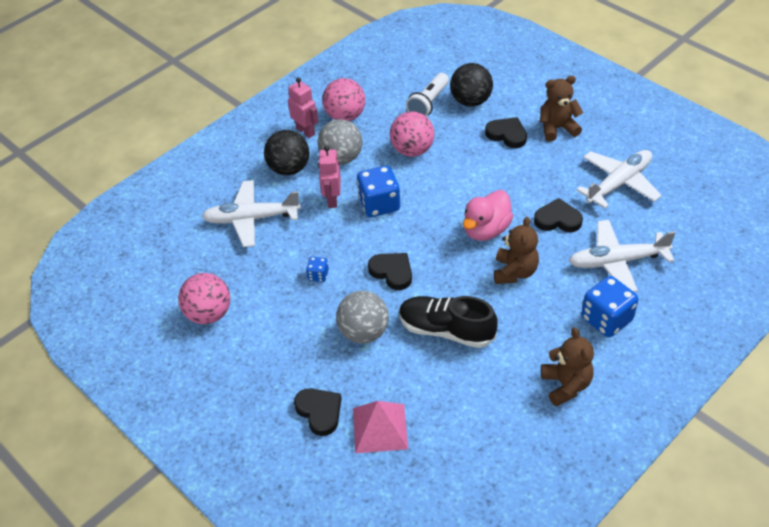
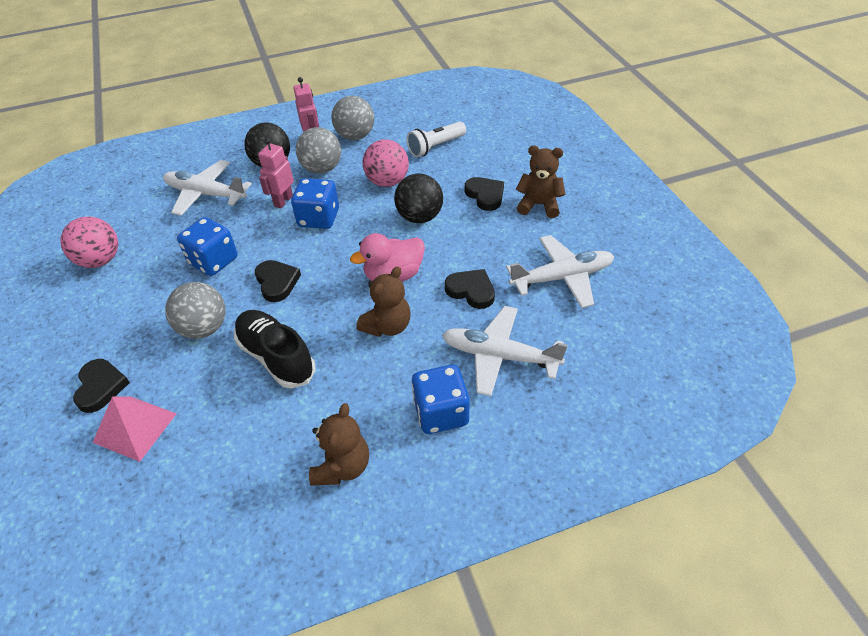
camera: 25 degrees right, 0 degrees up
blue dice [306,257,329,282] -> blue dice [177,217,238,276], size x2.04
pink ball [322,78,365,121] -> grey ball [331,96,374,140]
black ball [450,63,493,107] -> black ball moved to [394,173,443,223]

